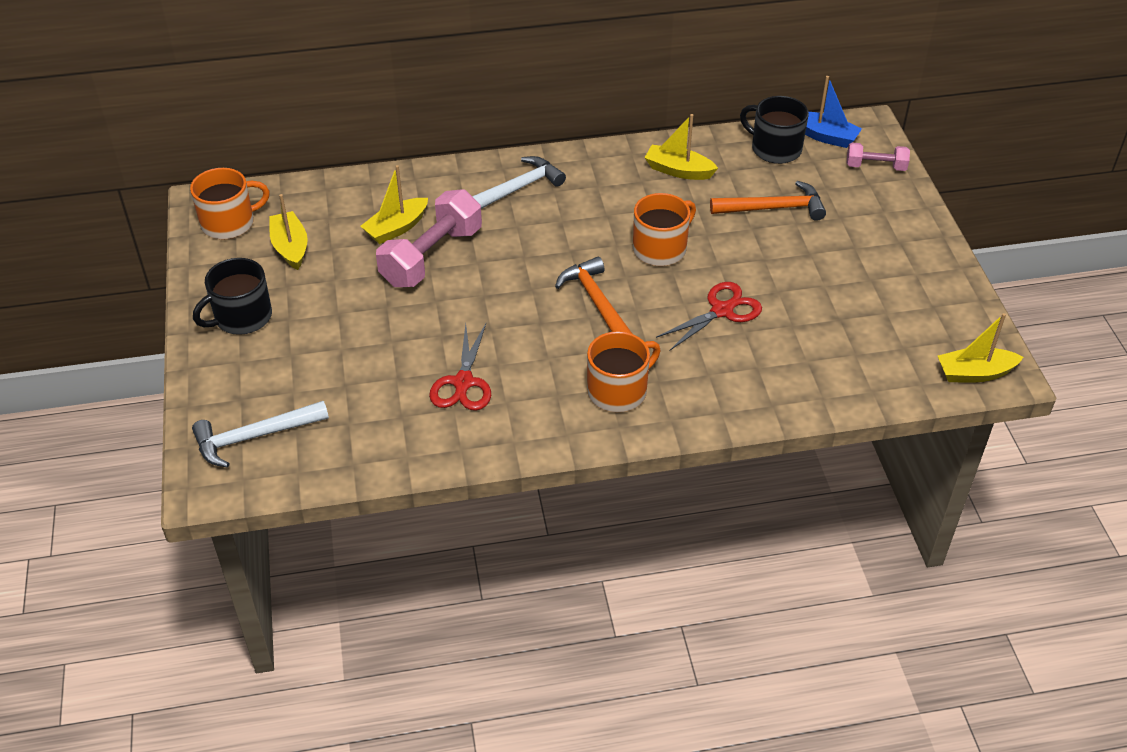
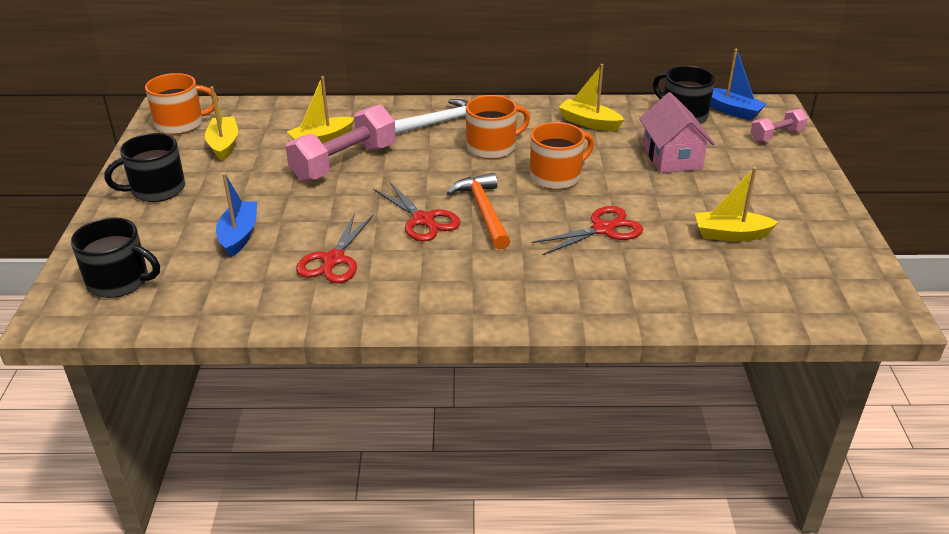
camera: 10 degrees right, 10 degrees down
white hammer [192,401,329,468] -> black mug [71,217,160,298]
orange mug [587,331,660,412] -> orange mug moved to [466,95,530,159]
orange hammer [710,181,826,221] -> pink house [639,92,715,173]
pink dumbbell [847,143,910,171] -> pink dumbbell turned 45 degrees counterclockwise [751,109,808,142]
yellow boat [938,313,1024,382] -> yellow boat moved to [695,167,778,242]
none -> blue boat [216,173,257,257]
none -> red scissors [373,181,461,241]

